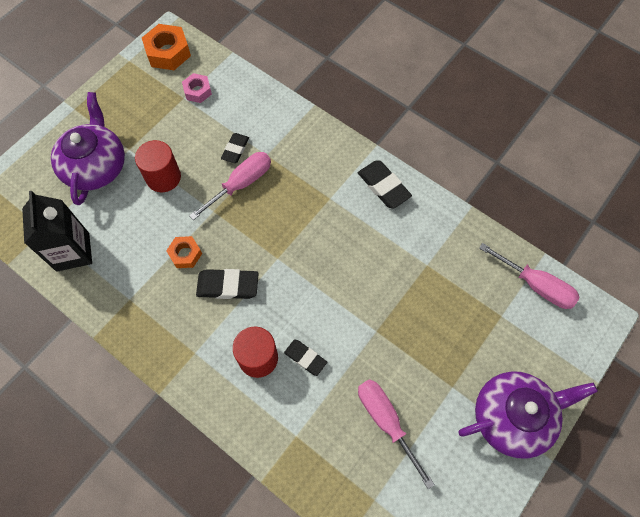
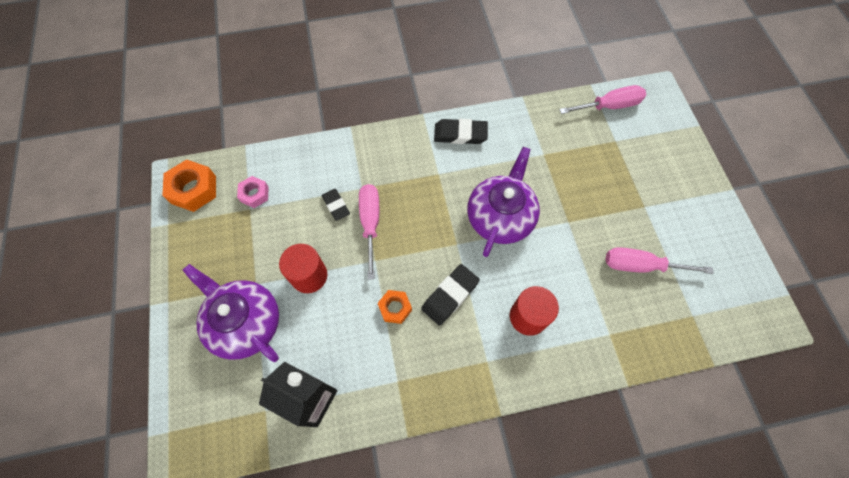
camera: 50 degrees left, 0 degrees up
black eraser [284,339,327,376] -> none
purple teapot [458,371,598,459] -> purple teapot moved to [467,147,540,257]

